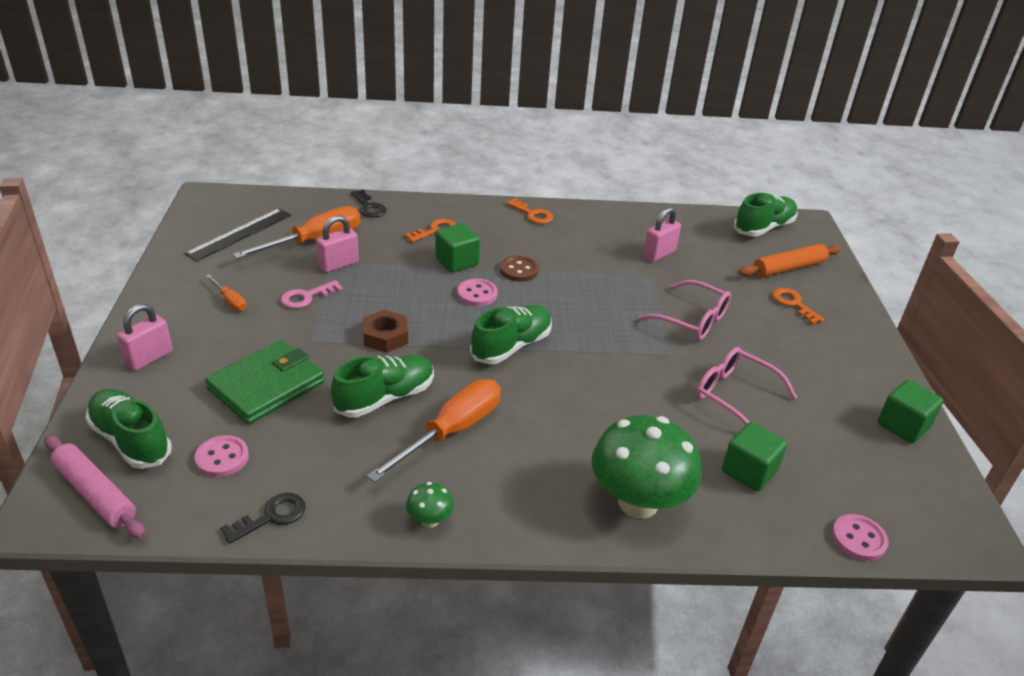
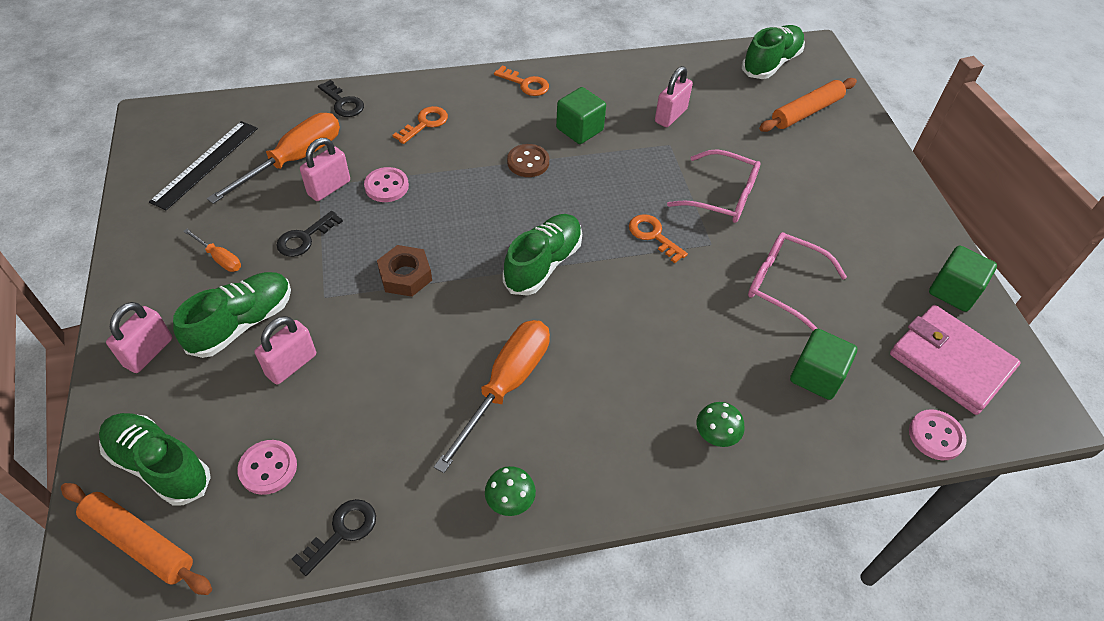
camera: 10 degrees left, 15 degrees up
pink rolling pin [44,435,145,539] -> orange rolling pin [61,483,212,595]
green wallet [205,340,324,424] -> pink padlock [255,316,316,385]
pink key [281,280,343,309] -> black key [276,211,343,257]
green shoe [331,355,434,417] -> green shoe moved to [173,272,291,358]
green cube [435,223,480,272] -> green cube moved to [556,87,606,144]
pink button [457,279,497,306] -> pink button moved to [364,167,409,202]
green mushroom [592,415,702,519] -> green mushroom [697,402,744,447], size x0.43
orange key [772,288,824,325] -> orange key moved to [629,214,688,263]
none -> pink wallet [890,305,1021,415]

